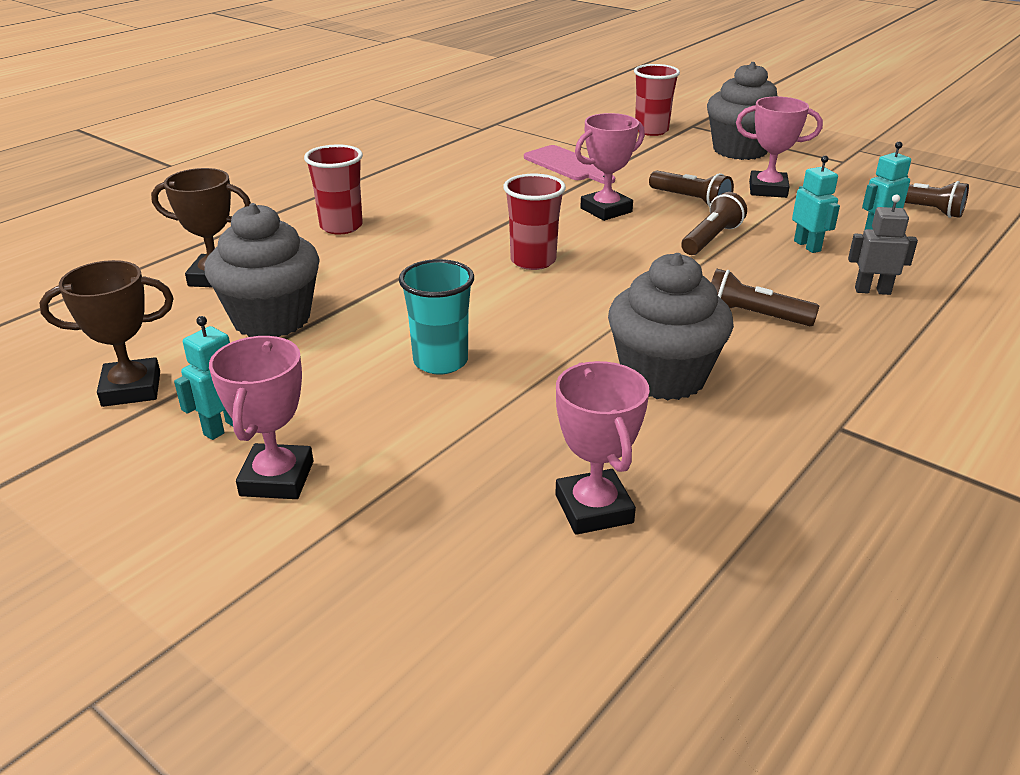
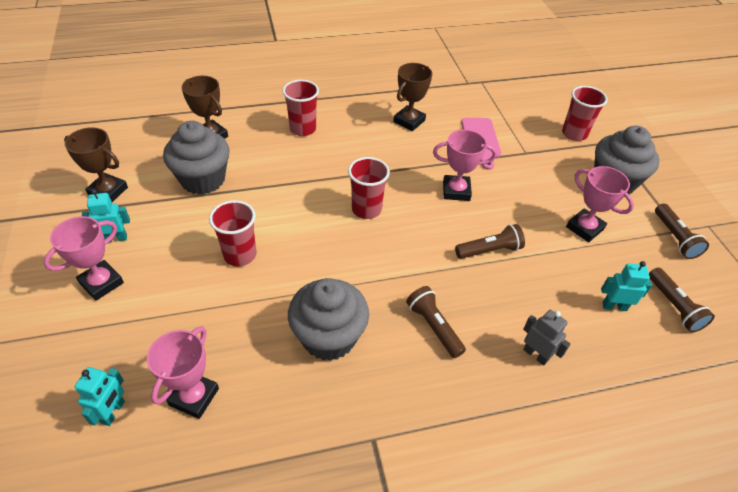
camera: 35 degrees right, 15 degrees up
turquoise cup [399,259,474,374] -> red cup [209,200,256,266]
brown flashlight [649,170,734,208] -> brown flashlight moved to [655,203,709,259]
turquoise robot [792,156,840,253] -> turquoise robot moved to [74,367,125,426]
none -> brown trophy [393,63,432,131]

